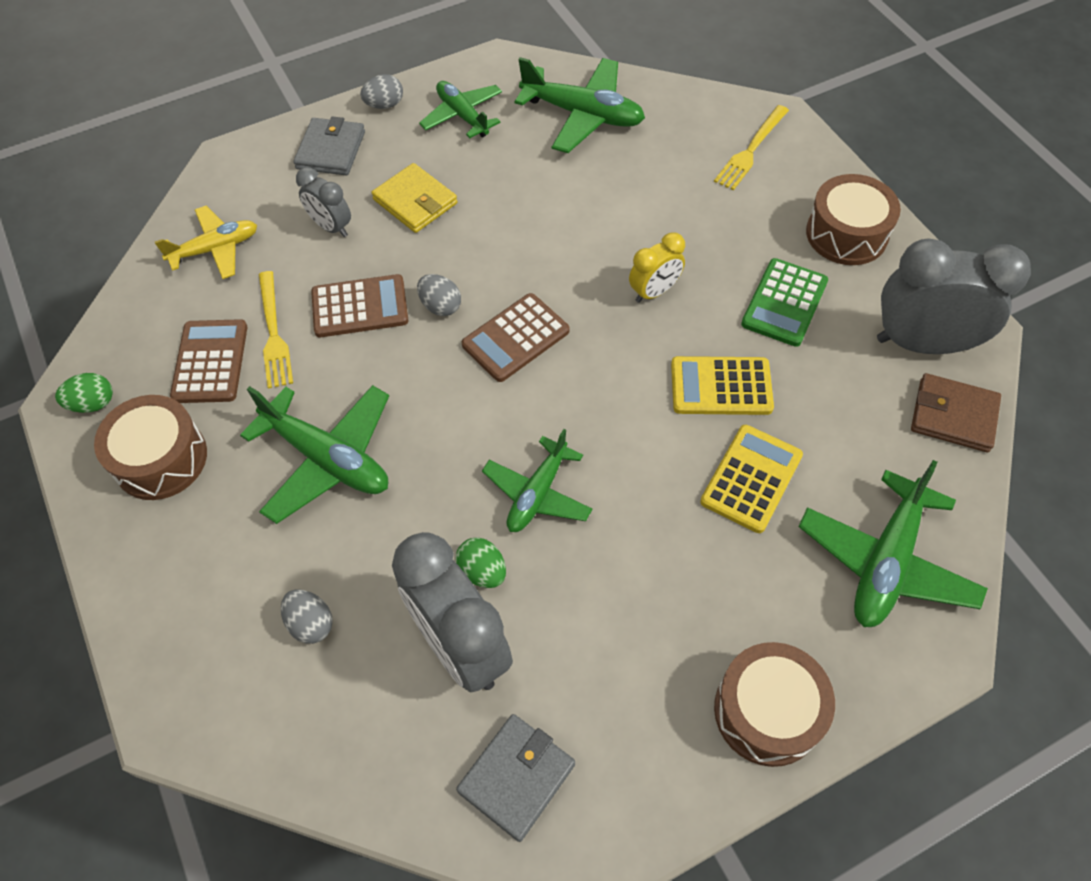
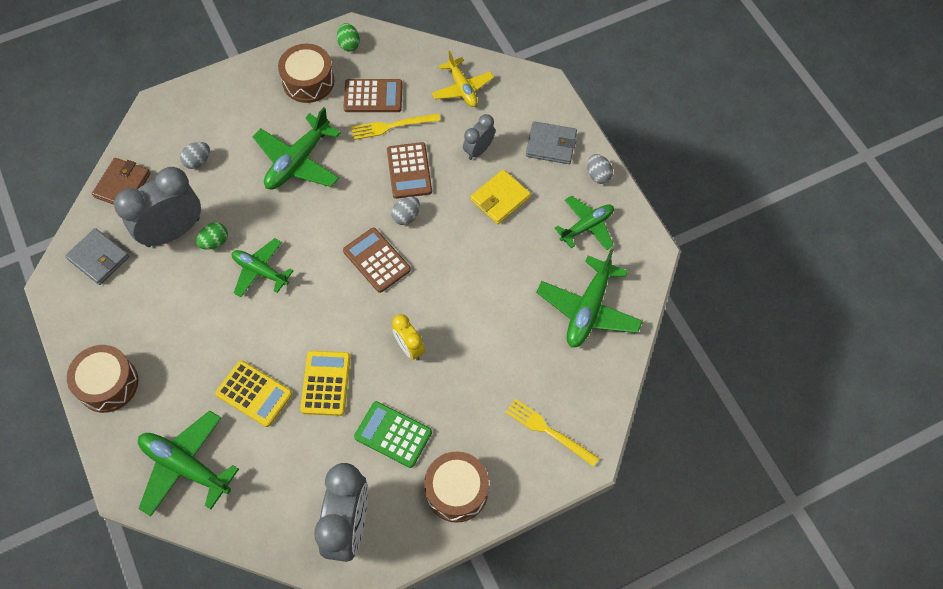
camera: 90 degrees right, 5 degrees up
brown wallet [911,373,1001,452] -> brown wallet moved to [92,158,151,205]

